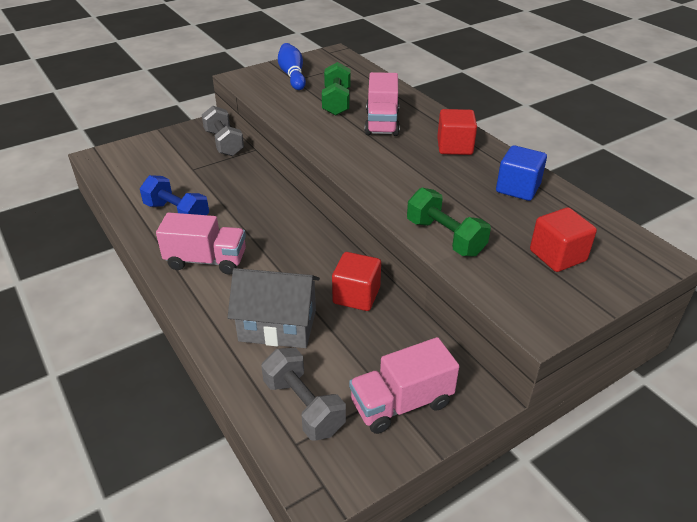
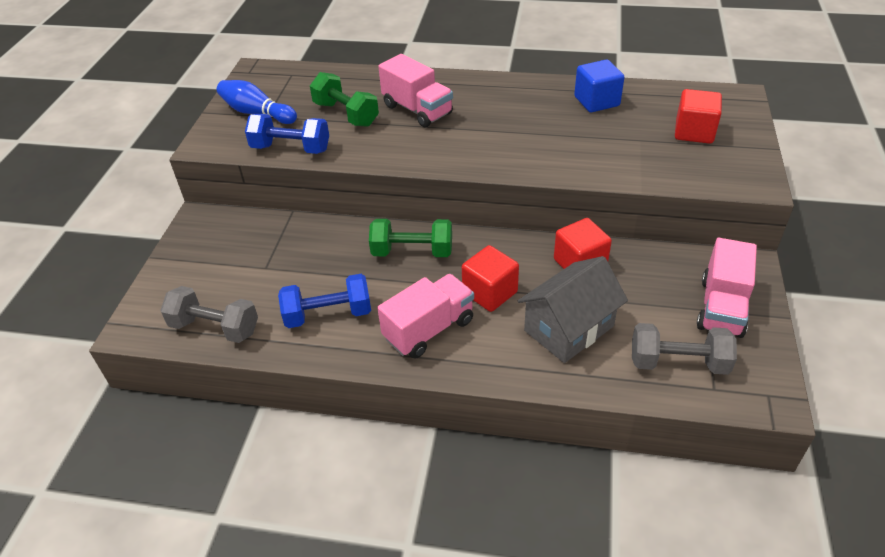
camera: 45 degrees left, 5 degrees up
grey dumbbell [202,106,244,156] -> grey dumbbell moved to [160,286,258,343]
green dumbbell [407,188,491,257] -> green dumbbell moved to [369,219,452,257]
red cube [437,109,477,155] -> red cube moved to [462,245,519,312]
none -> blue dumbbell [245,114,329,154]

